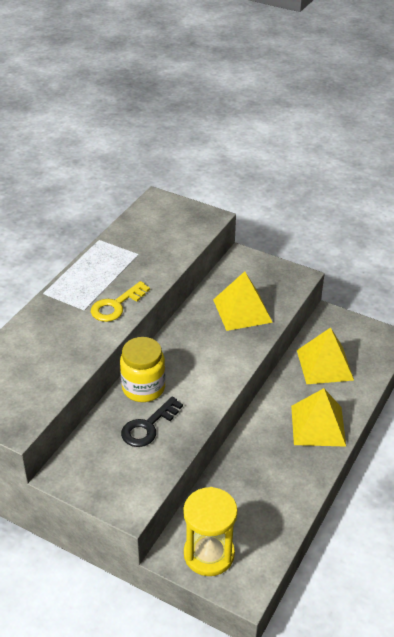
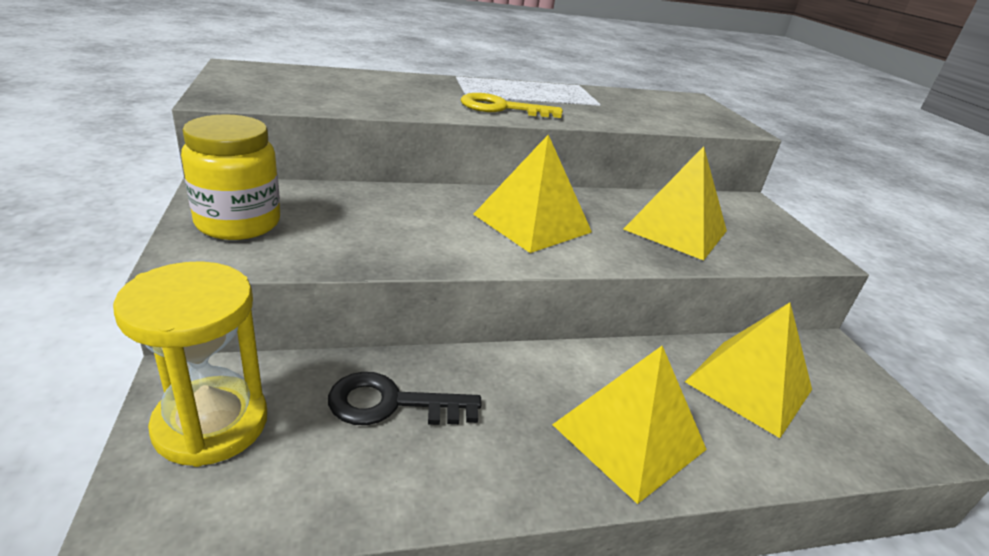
camera: 45 degrees right, 10 degrees down
yellow jar [120,337,165,402] -> yellow jar moved to [181,114,280,240]
black key [121,397,183,447] -> black key moved to [328,372,482,425]
none -> yellow pyramid [473,135,592,253]

